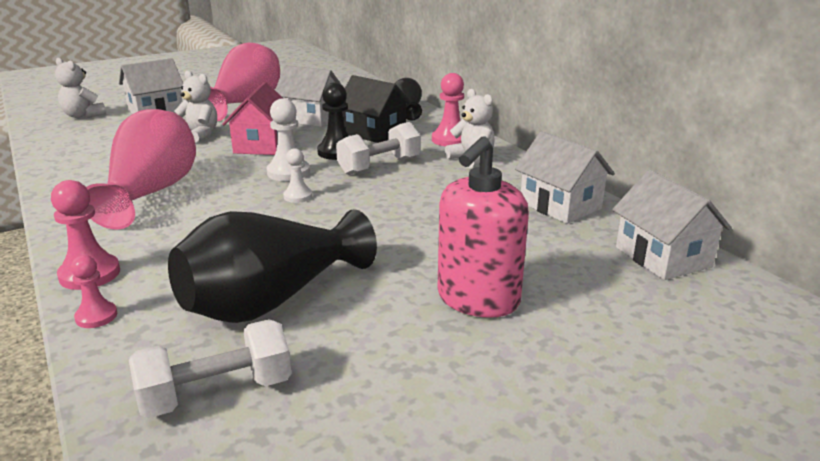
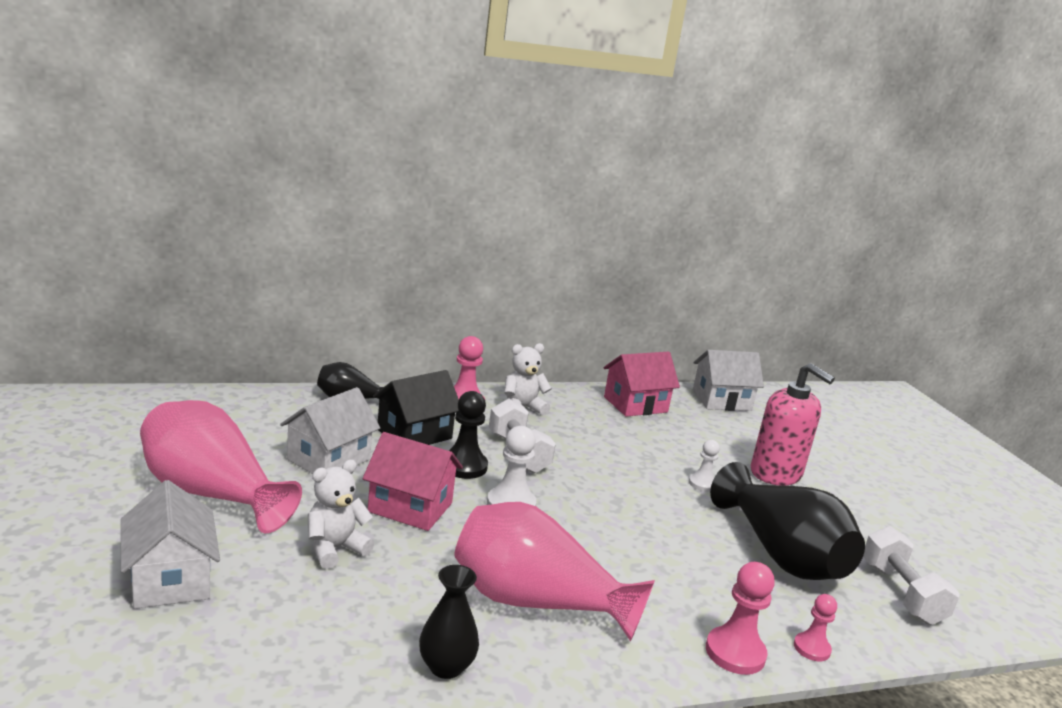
camera: 80 degrees left, 5 degrees down
white teddy bear [55,58,106,118] -> none
white pawn [283,148,312,203] -> white pawn moved to [689,440,720,492]
white house [515,131,615,224] -> pink house [603,352,680,417]
none -> black vase [419,565,479,679]

